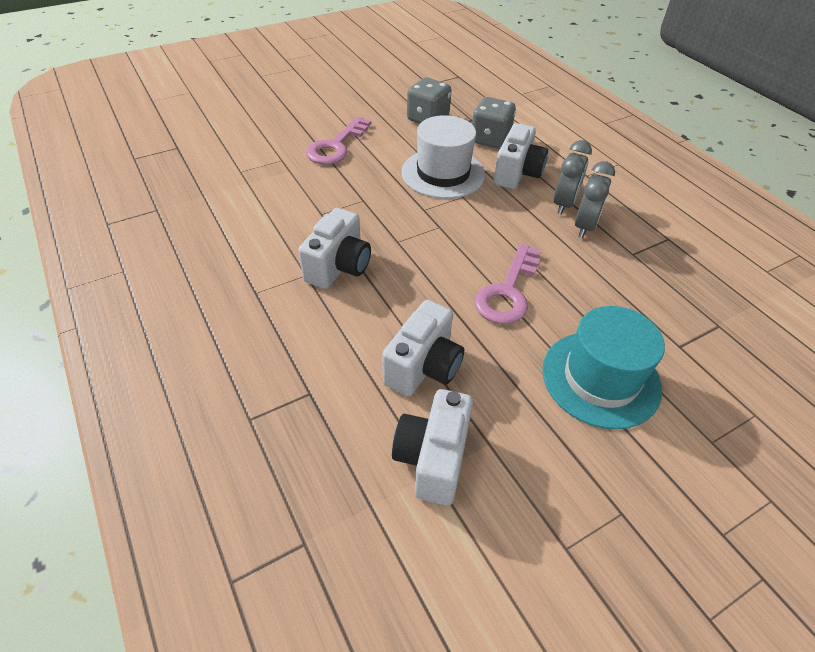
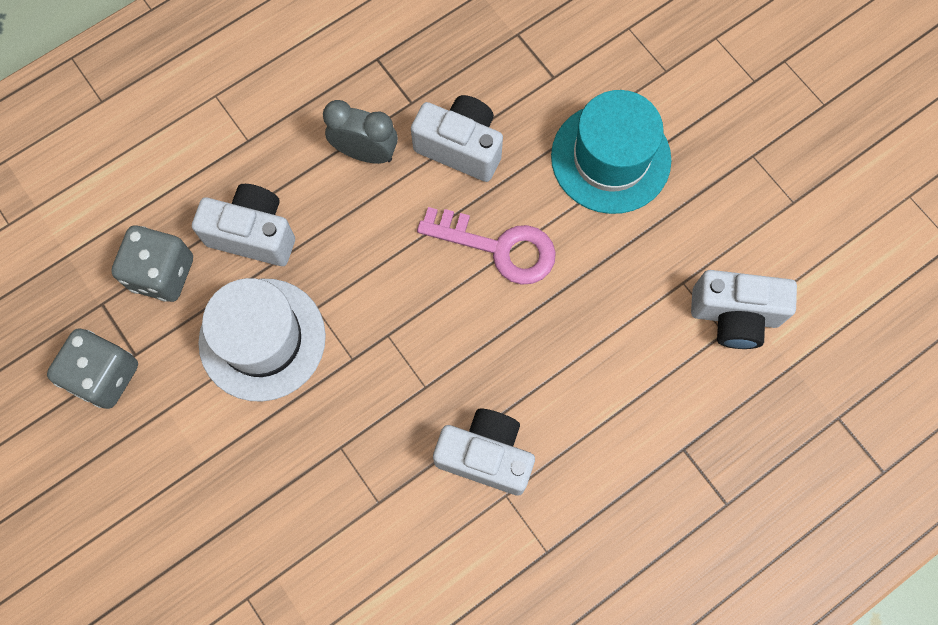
camera: 95 degrees left, 25 degrees up
pink key [306,116,371,165] -> none
white camera [382,300,464,396] -> white camera moved to [411,95,503,182]
grey clock [554,140,592,215] -> none

